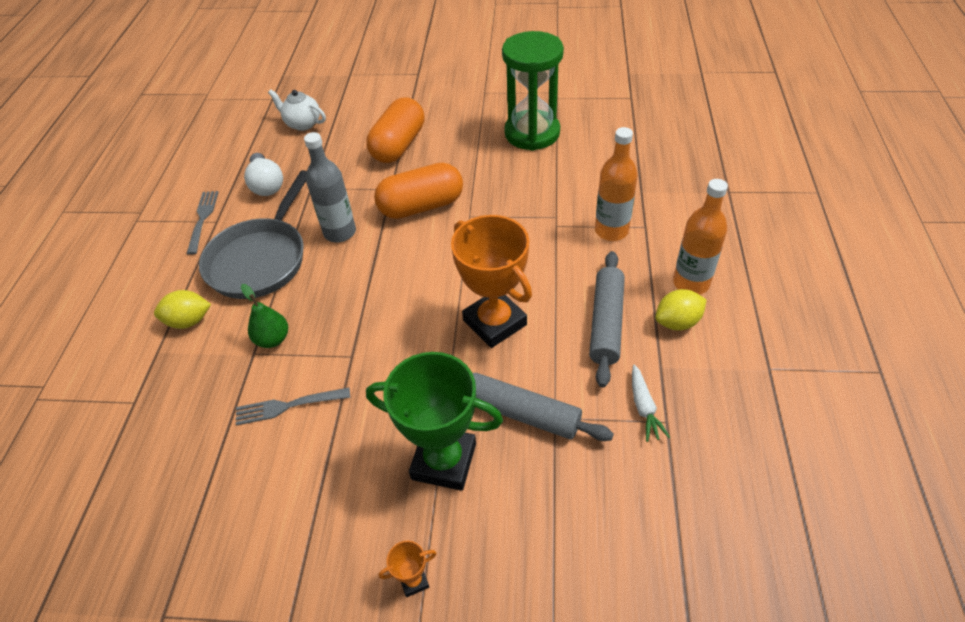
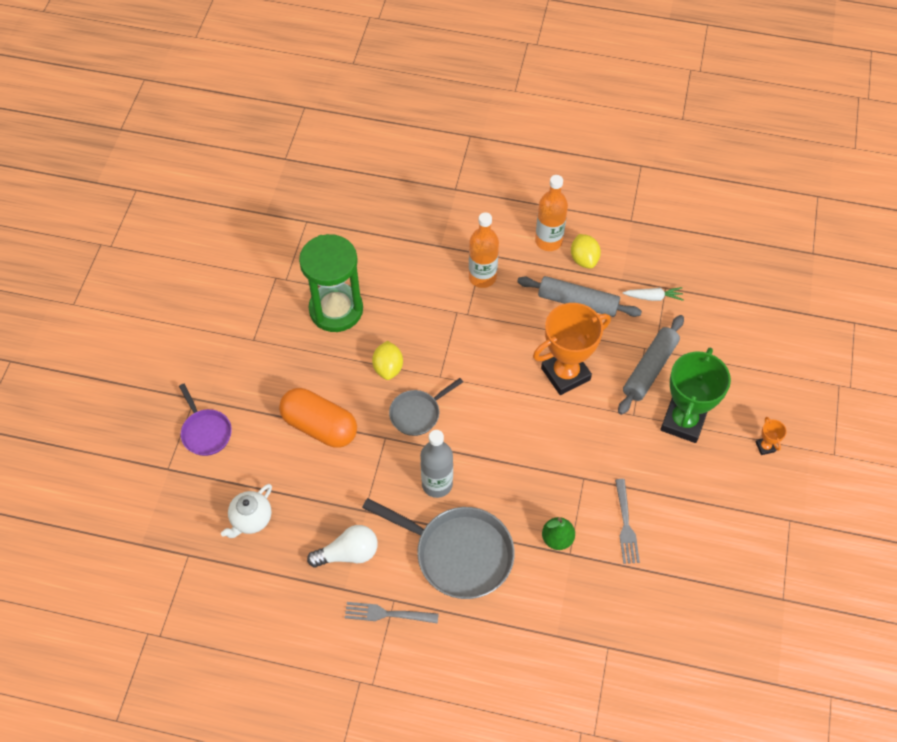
camera: 85 degrees left, 10 degrees up
yellow lemon [154,290,211,329] -> yellow lemon moved to [372,341,403,380]
orange capsule [374,163,463,219] -> grey pan [389,378,463,436]
none -> purple pan [179,384,232,456]

